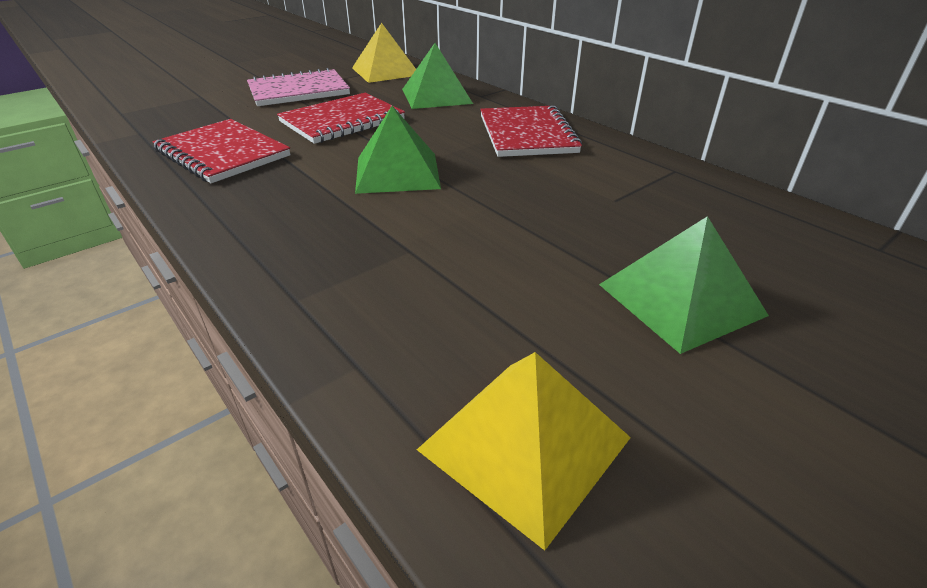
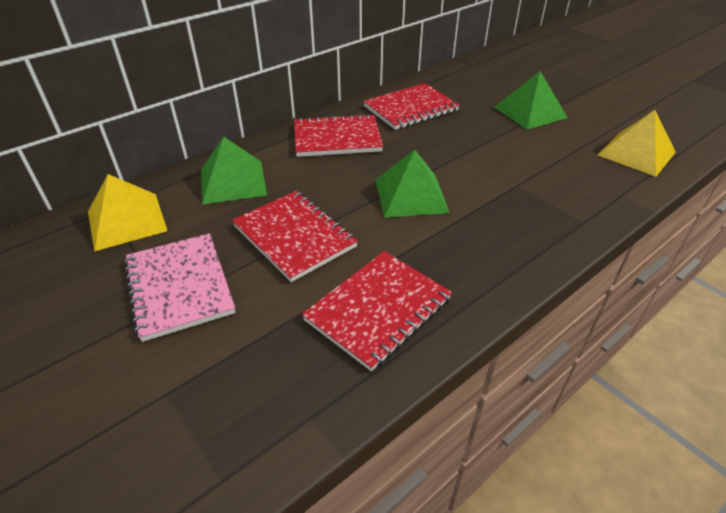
camera: 90 degrees left, 5 degrees up
none -> red notebook [363,83,459,130]

